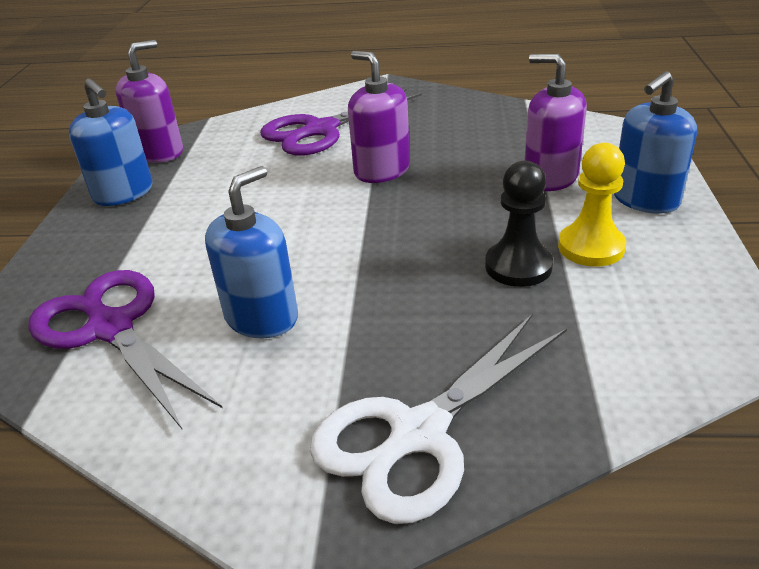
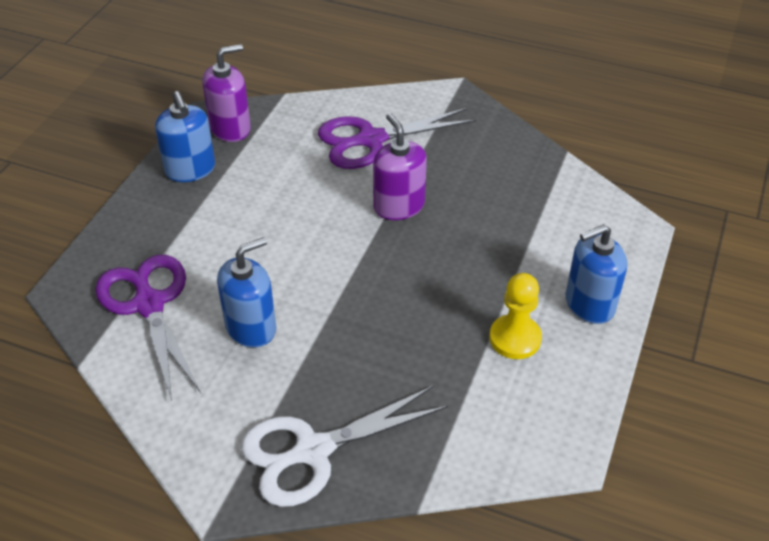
camera: 15 degrees right, 10 degrees up
black pawn [485,161,553,287] -> none
purple soap dispenser [524,54,587,191] -> none

